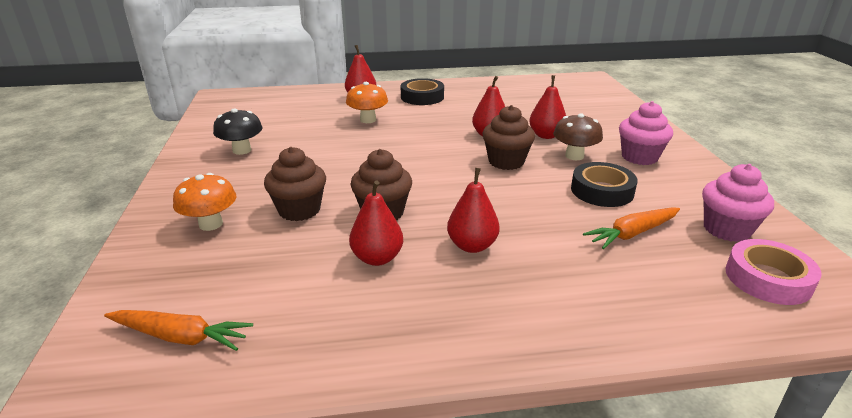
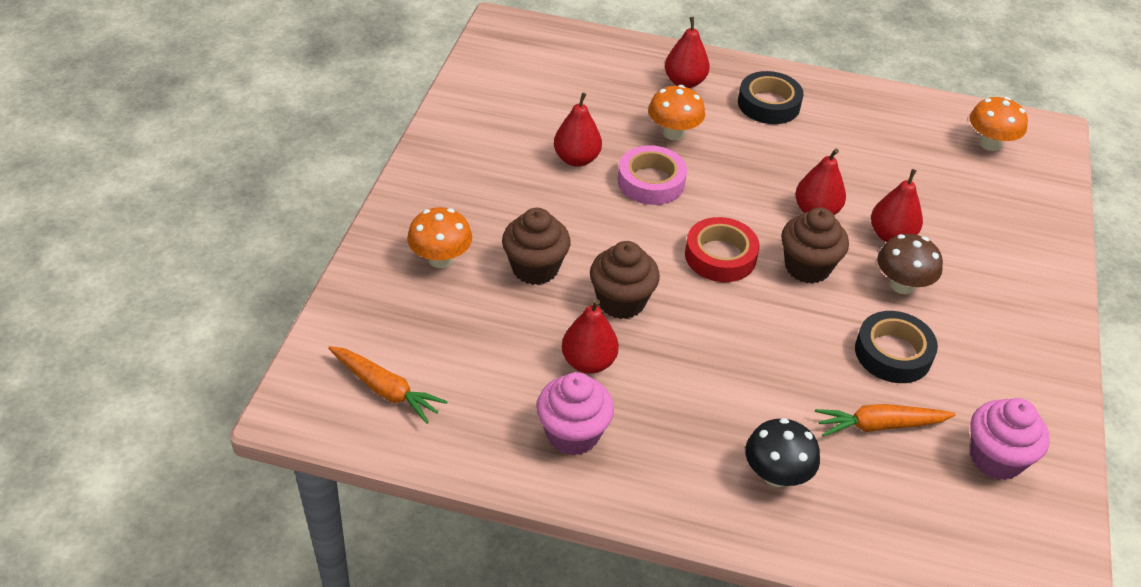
camera: 20 degrees right, 15 degrees up
black mushroom [213,108,263,155] -> black mushroom moved to [745,418,820,487]
red pear [447,168,500,253] -> red pear moved to [554,92,602,167]
pink cupcake [619,101,673,165] -> pink cupcake moved to [536,372,614,456]
pink tape [725,239,822,305] -> pink tape moved to [618,145,687,205]
none -> red tape [685,217,760,282]
none -> orange mushroom [970,97,1028,151]

